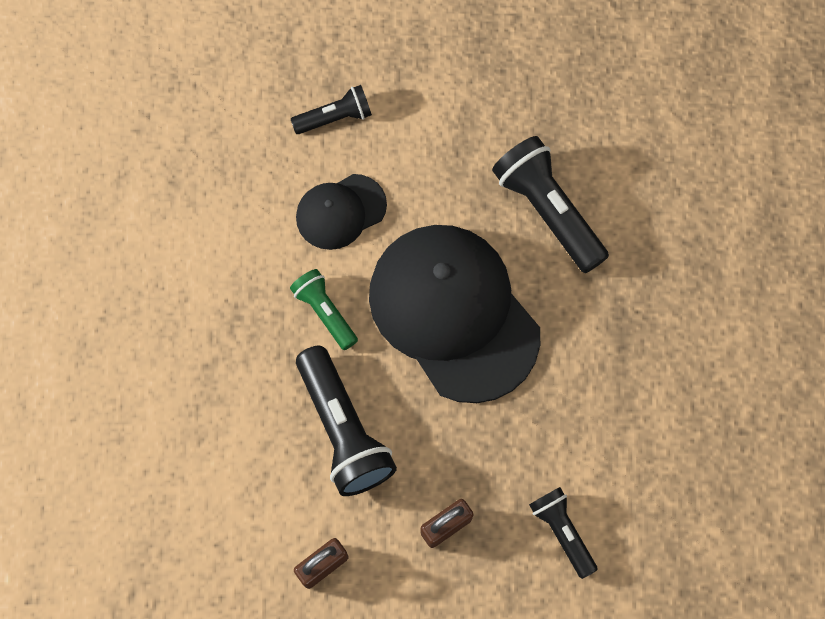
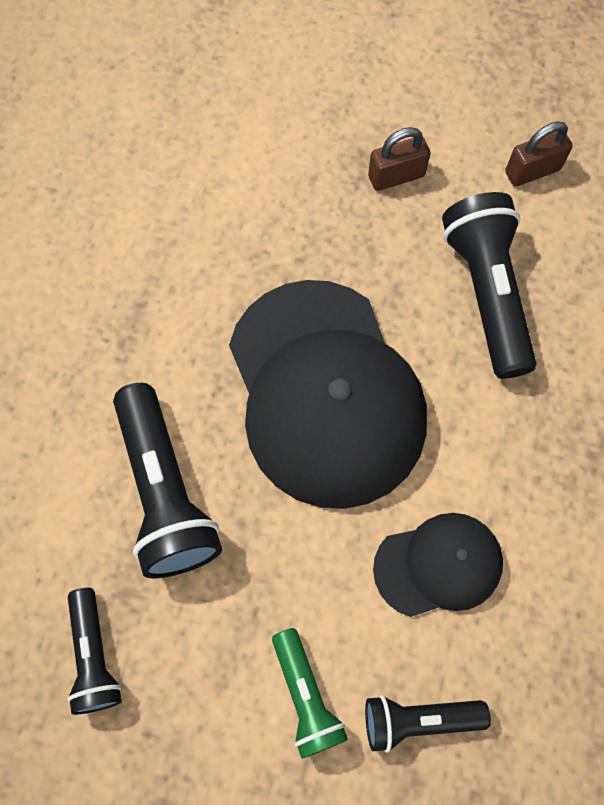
camera: 165 degrees left, 0 degrees up
green flashlight [290,269,358,350] -> green flashlight moved to [272,628,348,759]
black flashlight [529,487,598,579] -> black flashlight moved to [67,588,122,715]

